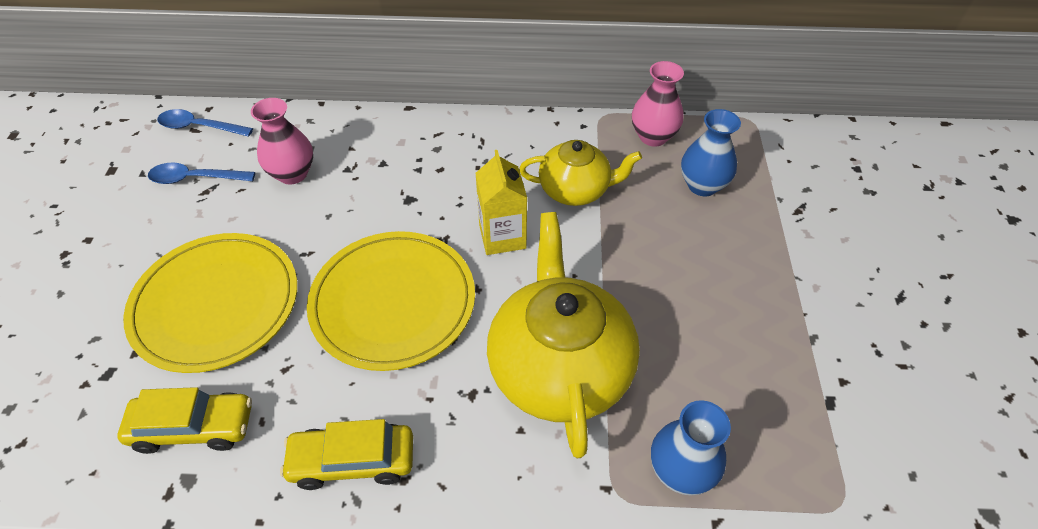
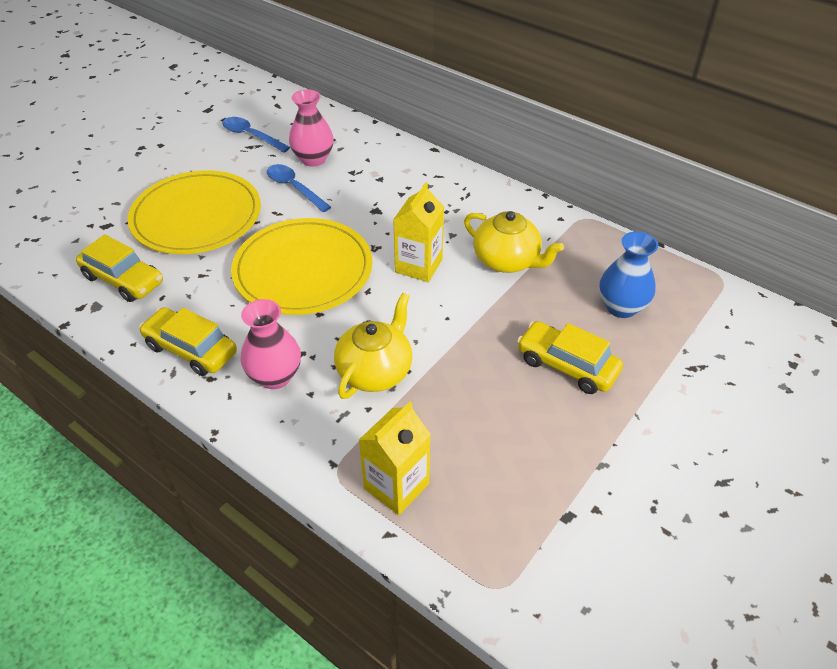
camera: 35 degrees right, 5 degrees down
blue spoon [157,109,253,137] -> blue spoon moved to [267,164,331,212]
yellow teapot [487,212,640,458] -> yellow teapot [334,293,412,399], size x0.60
pink vase [632,61,684,146] -> pink vase moved to [241,299,301,389]
blue vase [651,400,731,496] -> yellow carton [359,402,431,515]
none -> yellow car [517,321,623,394]

